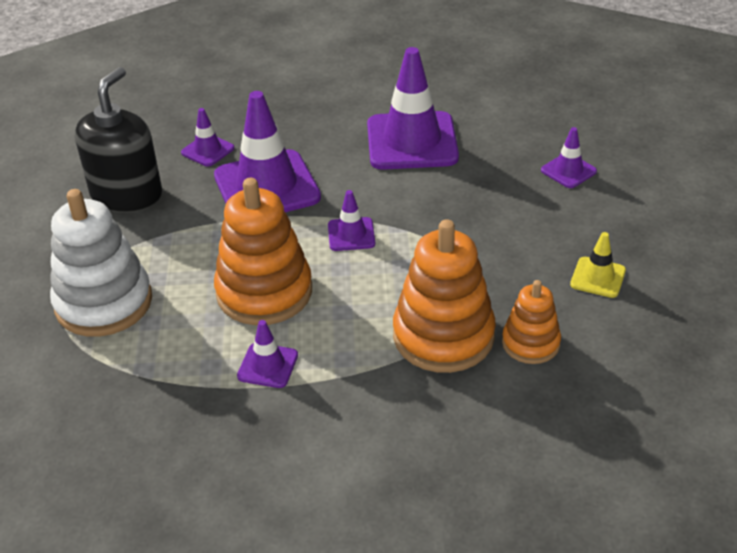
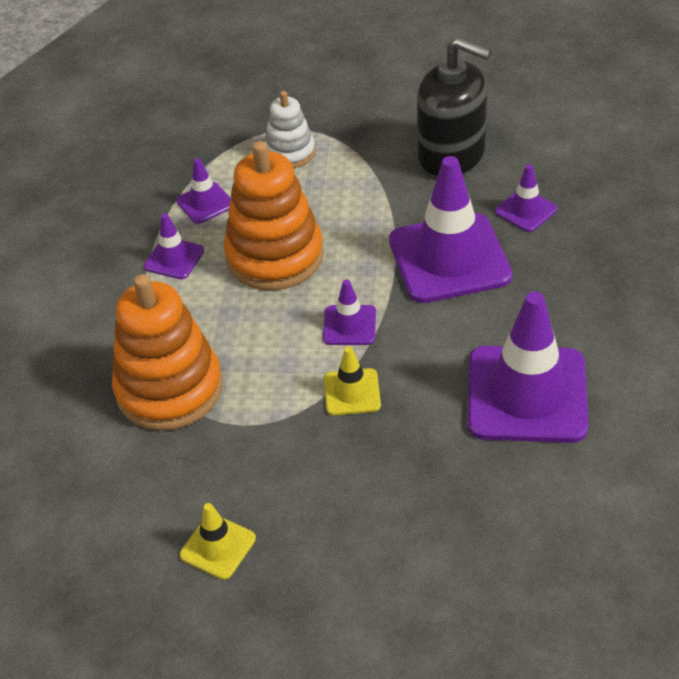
camera: 100 degrees right, 5 degrees up
white stacking toy [50,189,152,337] -> white stacking toy [265,91,315,168], size x0.56
orange stacking toy [502,280,561,364] -> none
purple traffic cone [541,127,597,188] -> purple traffic cone moved to [176,158,232,224]
none -> yellow traffic cone [324,347,381,415]

